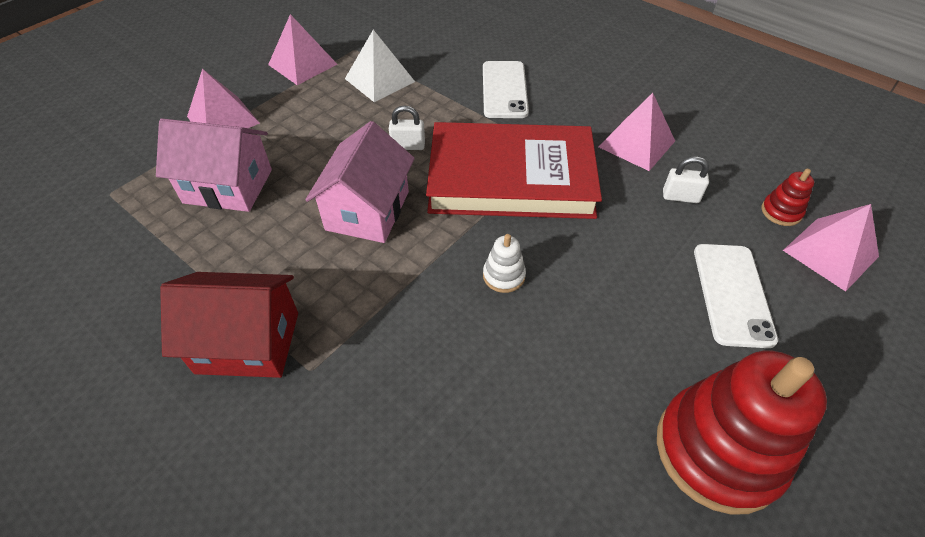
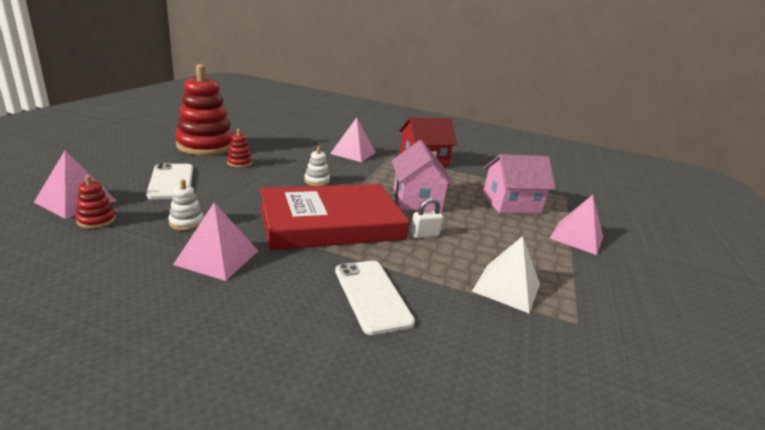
camera: 155 degrees right, 25 degrees down
pink pyramid [268,14,337,85] -> pink pyramid moved to [330,117,376,162]
white padlock [663,156,709,203] -> white stacking toy [168,179,204,231]
none -> red stacking toy [227,129,253,168]

